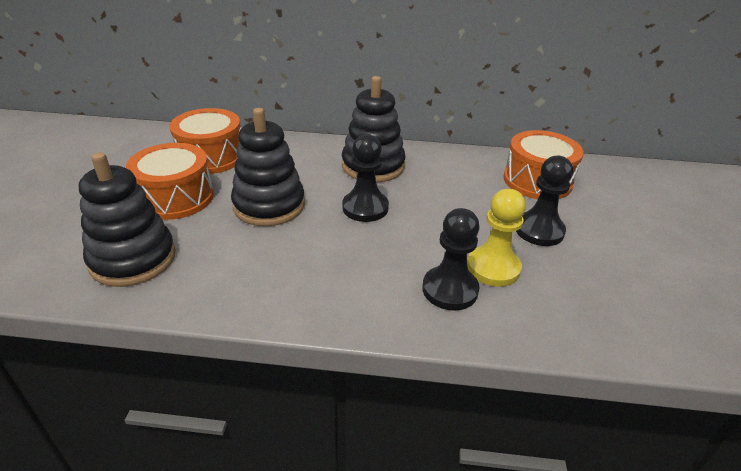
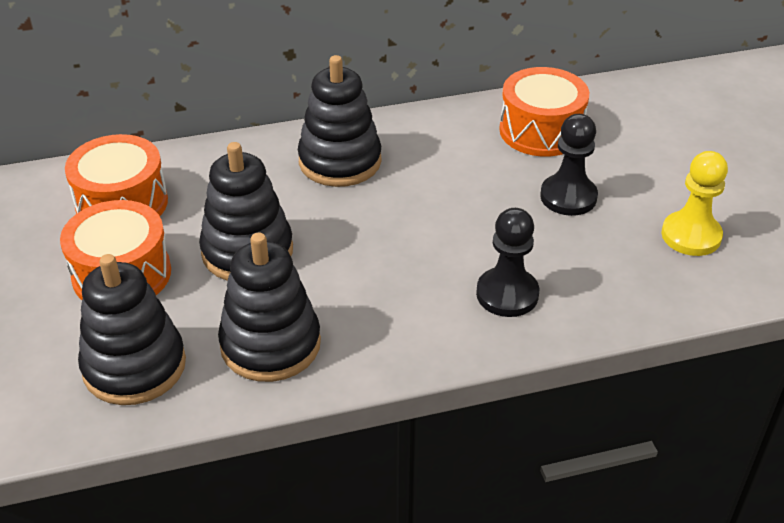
camera: 20 degrees left, 5 degrees up
black pawn [342,134,389,222] -> none
yellow pawn [467,189,526,286] -> yellow pawn moved to [661,151,728,256]
none -> black stacking toy [218,233,321,382]

